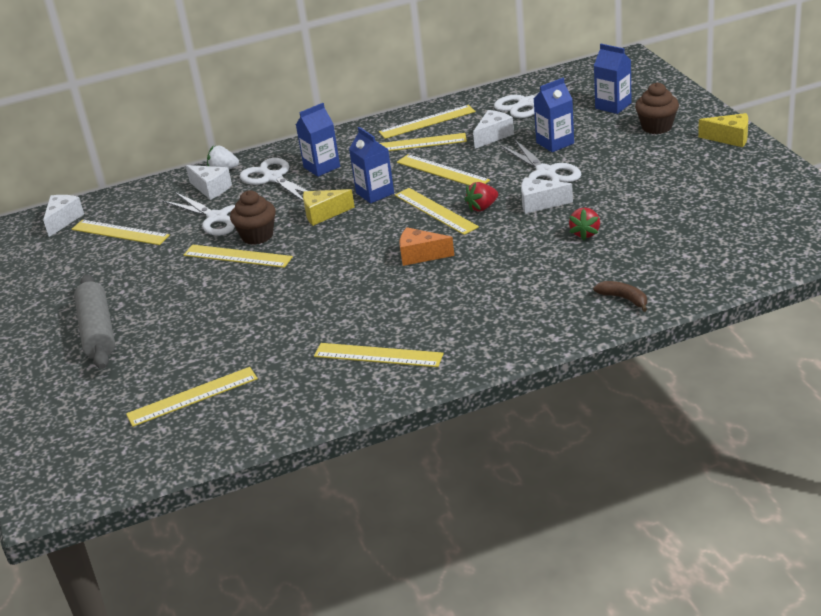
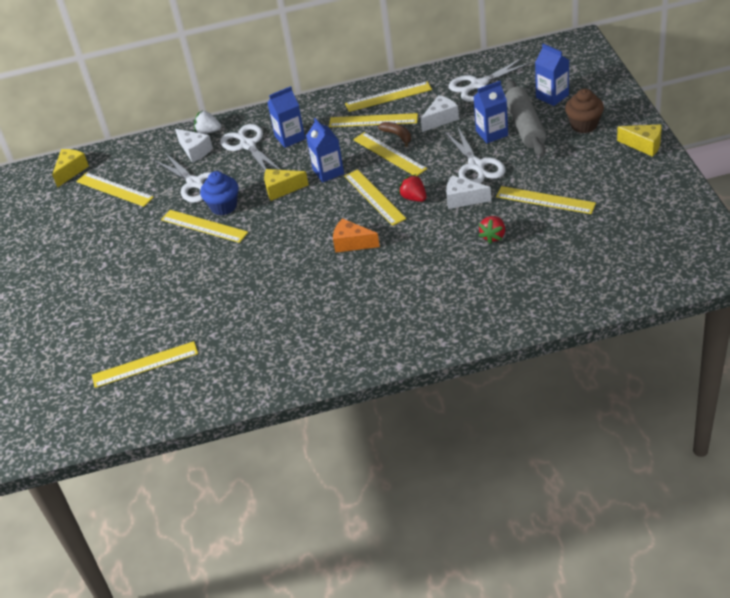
camera: 10 degrees right, 10 degrees up
white cheese [43,195,84,237] -> yellow cheese [52,149,89,188]
grey rolling pin [74,274,115,369] -> grey rolling pin moved to [505,80,546,157]
brown cupcake [230,190,276,245] -> blue cupcake [200,171,239,215]
yellow ruler [314,343,444,367] -> yellow ruler moved to [496,186,596,214]
red strawberry [464,182,498,212] -> red strawberry turned 75 degrees clockwise [398,174,426,202]
brown banana [593,281,647,312] -> brown banana moved to [378,122,411,147]

